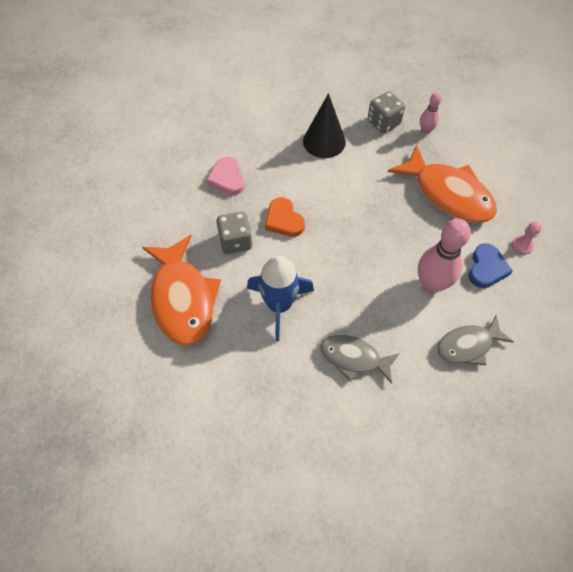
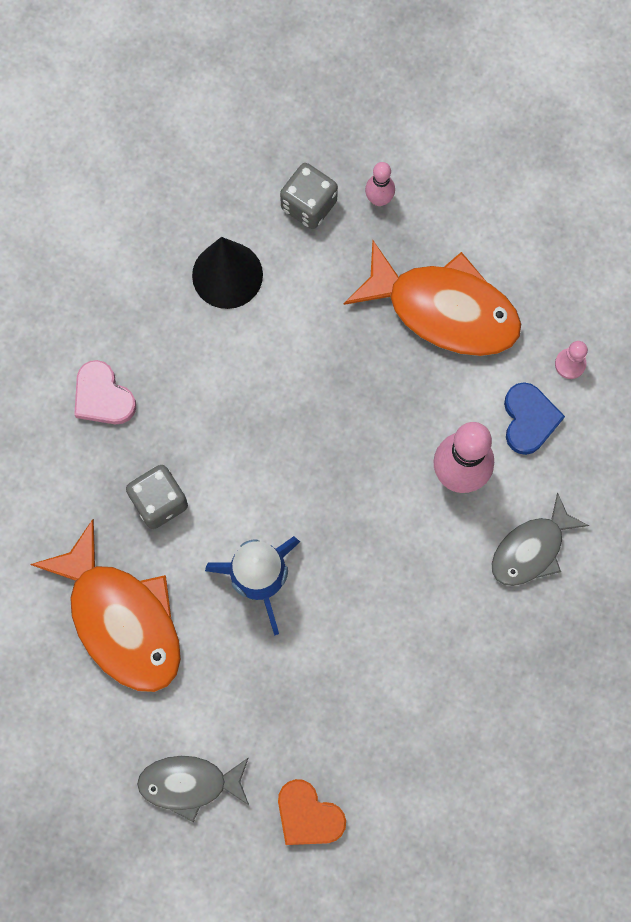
camera: 20 degrees left, 15 degrees up
orange heart [265,197,305,237] -> orange heart moved to [278,779,346,845]
grey fish [320,335,400,384] -> grey fish moved to [137,756,249,822]

